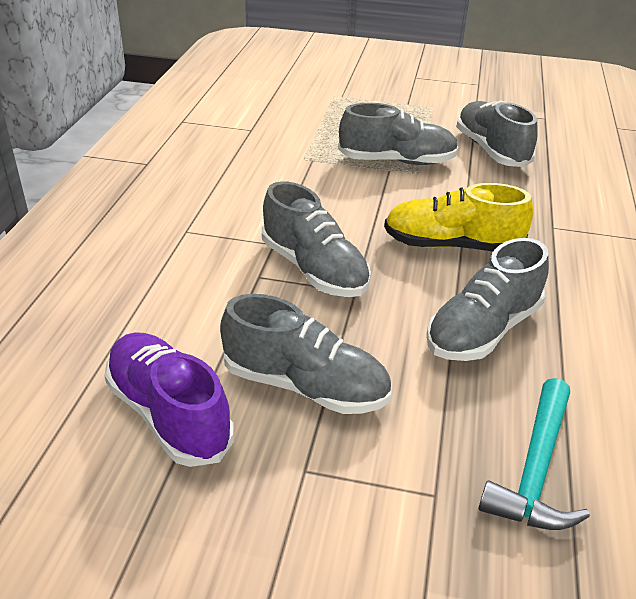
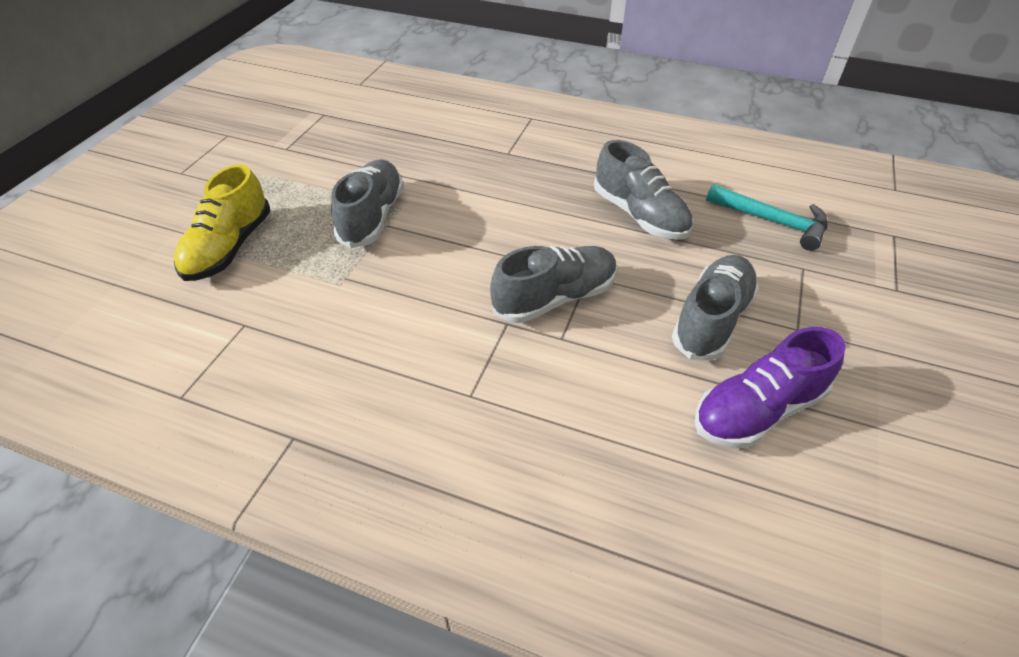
camera: 80 degrees left, 10 degrees up
yellow shoe [384,183,533,252] -> yellow shoe moved to [174,164,271,281]
grey shoe [456,100,538,167] -> none

